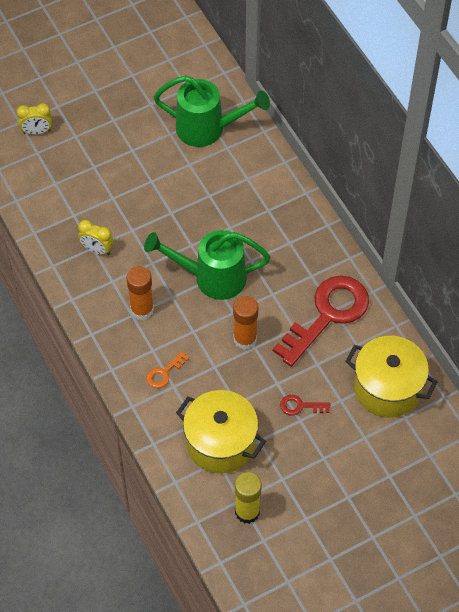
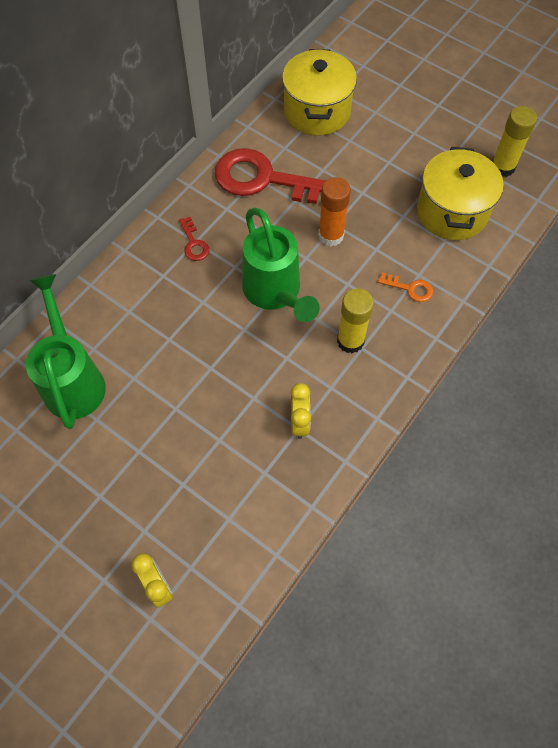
camera: 115 degrees left, 5 degrees up
orange glue stick [126,266,154,320] -> yellow glue stick [337,288,374,353]
red key [280,395,331,415] -> red key moved to [179,217,209,261]

